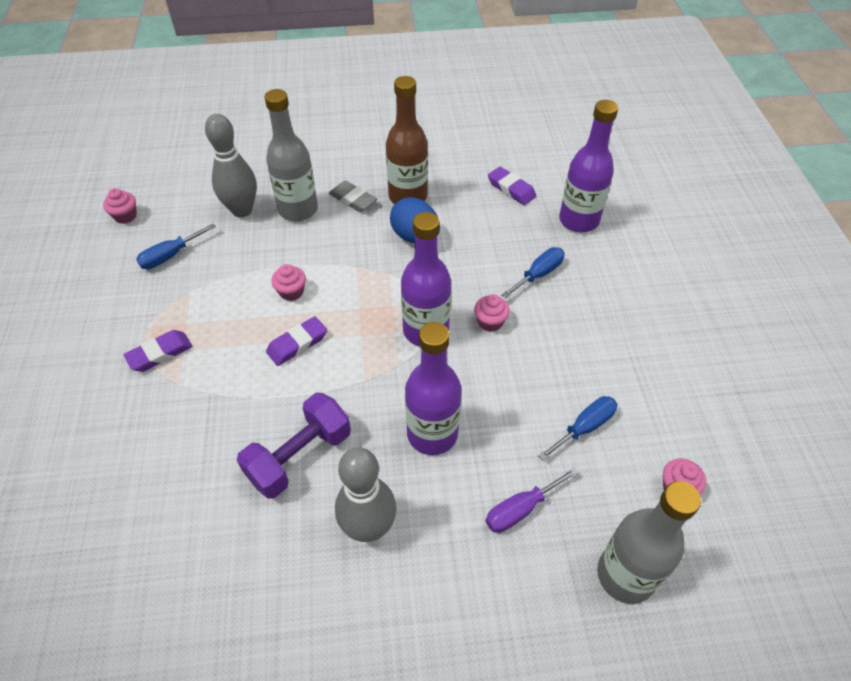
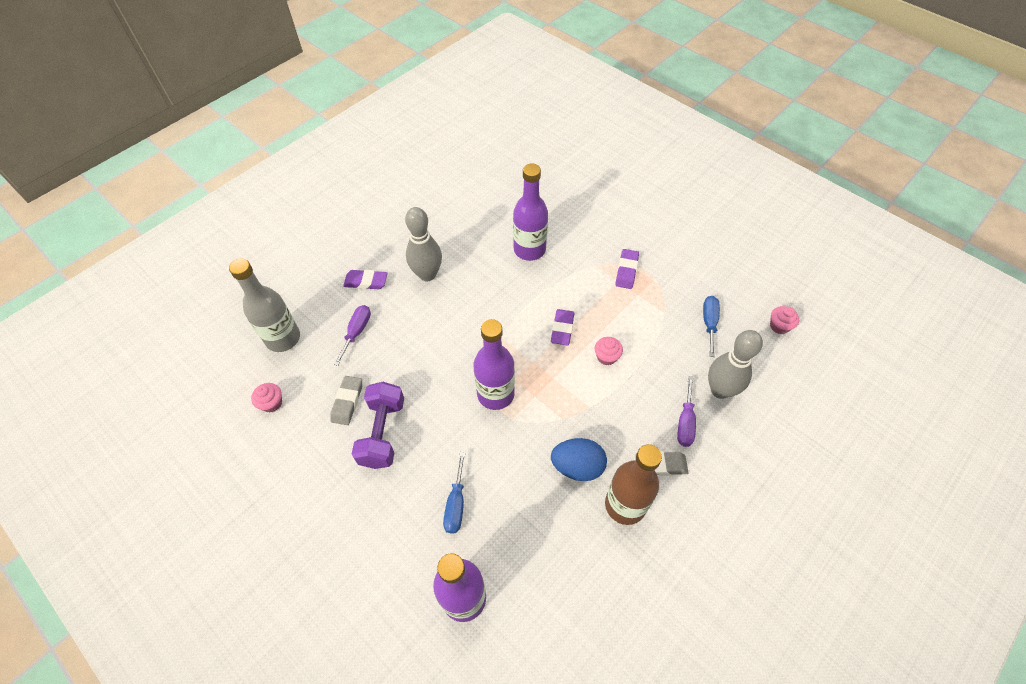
camera: 140 degrees right, 5 degrees up
purple dumbbell [237,393,351,499] -> purple dumbbell moved to [352,382,404,469]
grey bottle [265,89,318,221] -> purple screwdriver [677,376,696,447]
purple bottle [405,322,462,455] -> purple bottle moved to [513,163,548,261]
pink cupcake [474,294,510,332] -> none
purple eraser [488,167,536,205] -> purple eraser moved to [343,270,387,289]
blue screwdriver [538,396,618,461] -> grey eraser [330,376,362,425]

